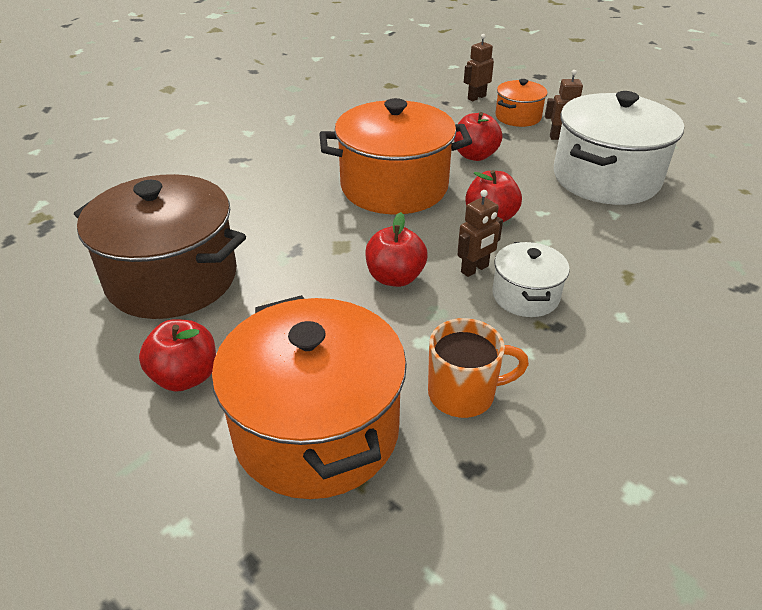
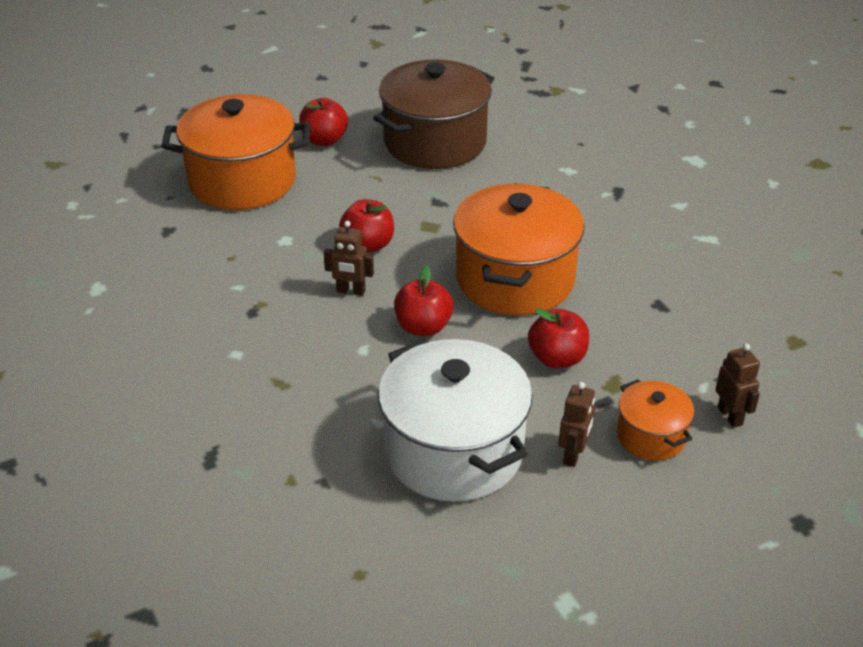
camera: 110 degrees right, 0 degrees up
orange mug [428,318,529,418] -> none
brown robot [458,190,503,277] -> brown robot turned 60 degrees counterclockwise [324,221,374,296]
white pot [493,242,570,317] -> none

